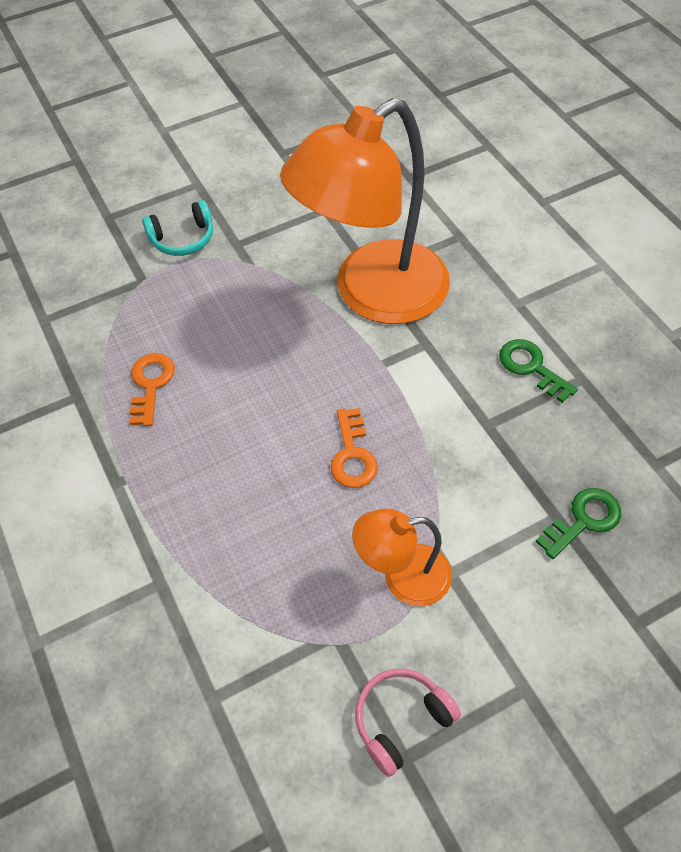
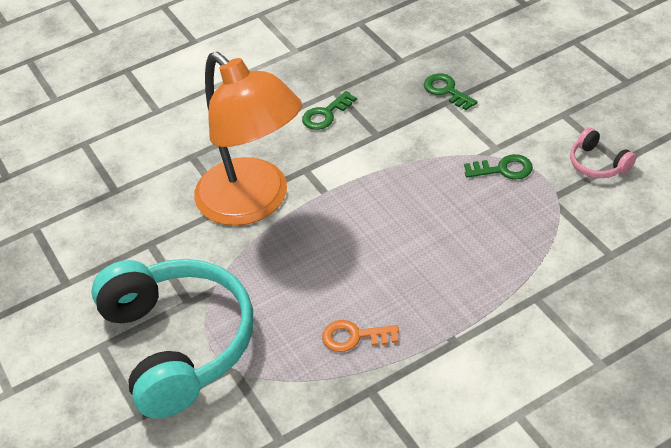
camera: 90 degrees left, 10 degrees down
turquoise headphones [142,200,213,256] -> turquoise headphones [91,259,253,418], size x2.48
orange key [330,408,378,488] -> none
orange lamp [352,509,452,606] -> green key [464,154,533,180]

